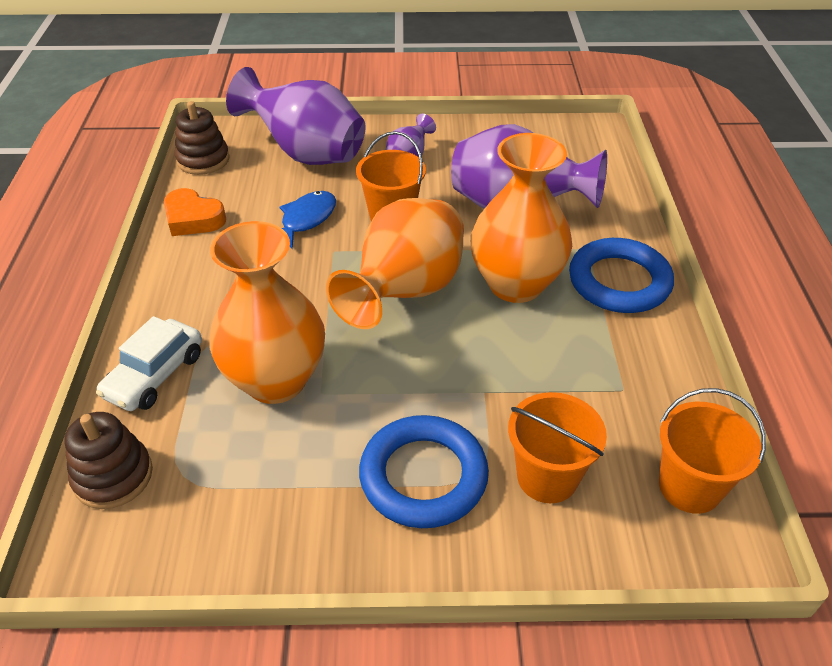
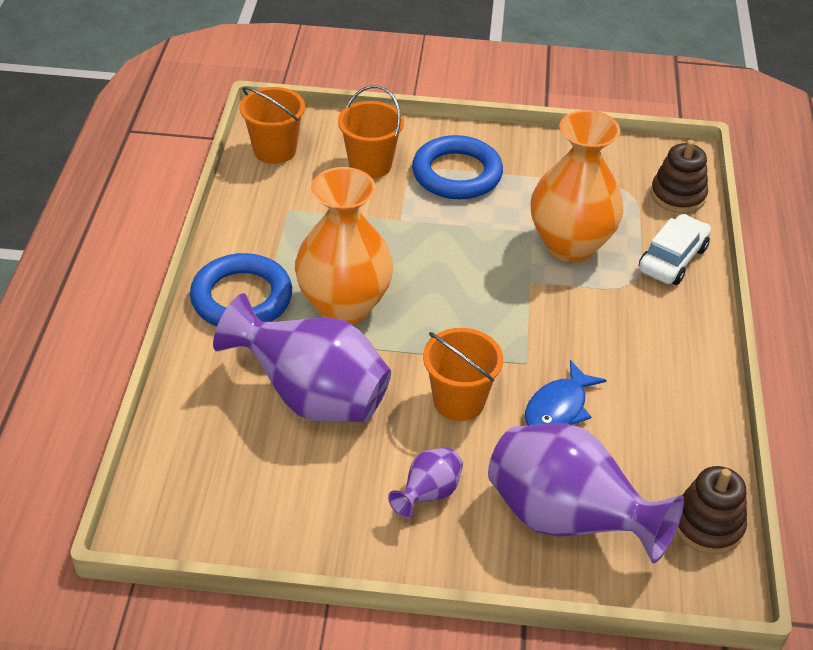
camera: 175 degrees left, 0 degrees up
orange heart [164,188,226,236] -> none
orange vase [326,198,464,329] -> none

